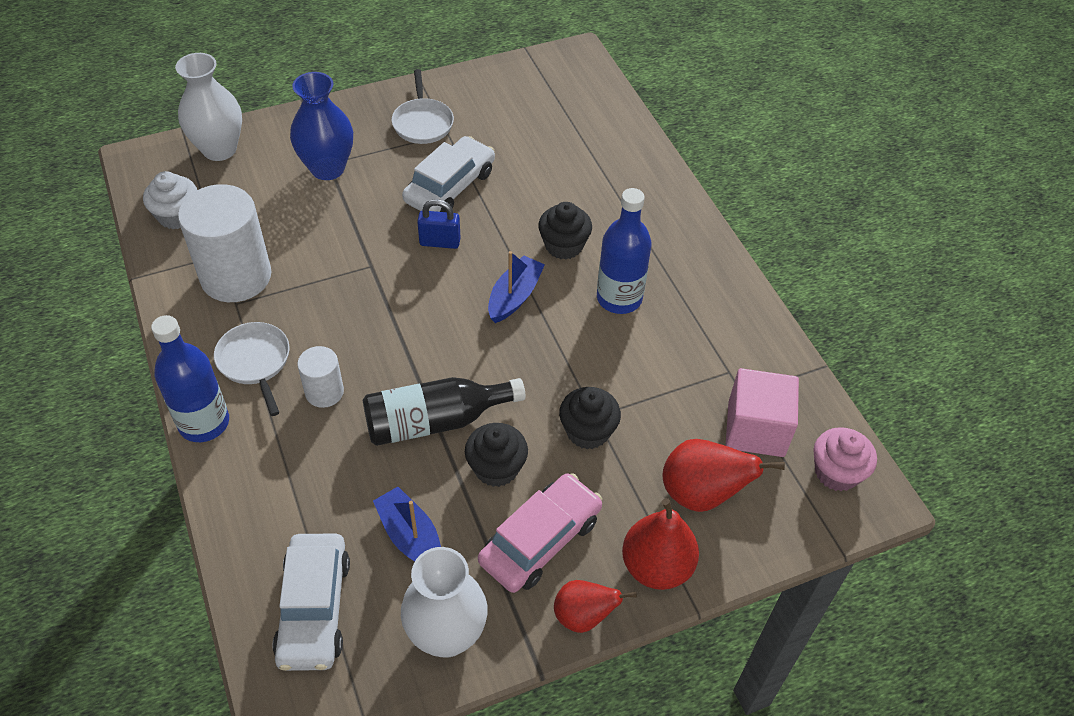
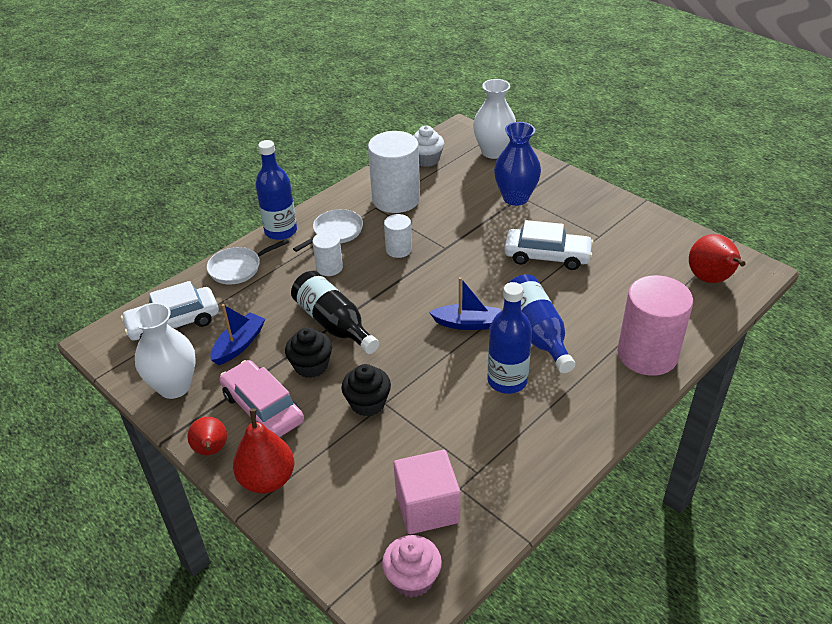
camera: 70 degrees right, 10 degrees down
white pan [392,69,454,144] -> white pan moved to [207,239,289,285]
blue padlock [417,199,461,249] -> none
pink car [478,473,602,593] -> pink car turned 150 degrees counterclockwise [220,360,304,437]
black cupcake [539,202,592,260] -> blue bottle [509,274,575,373]
red pear [663,439,785,512] -> red pear moved to [689,234,746,283]
none -> white cylinder [384,214,412,258]
none -> pink cylinder [617,275,693,376]

